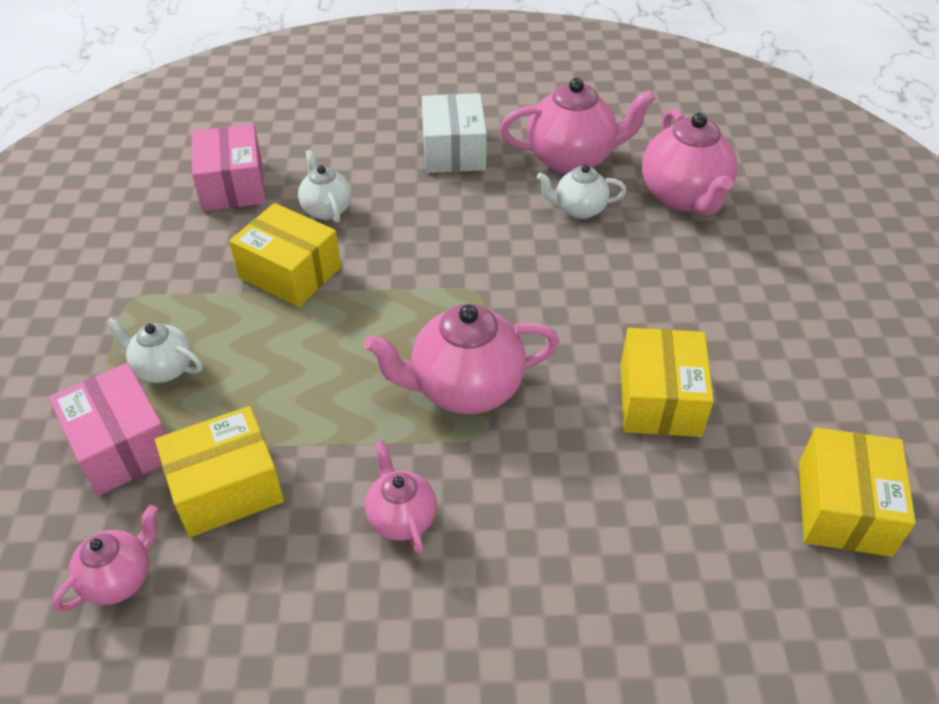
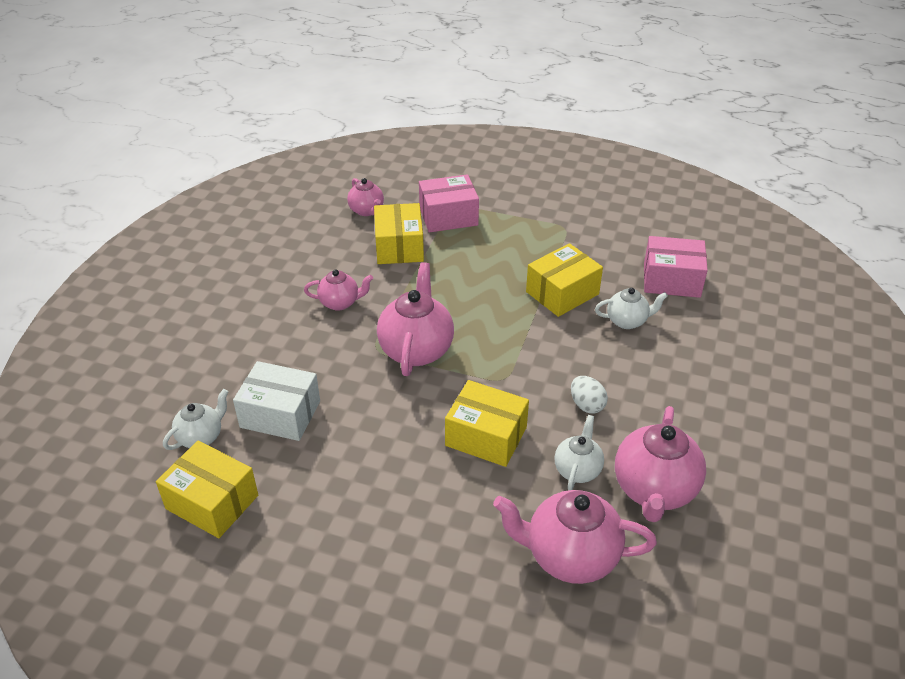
camera: 110 degrees right, 5 degrees down
white teapot [105,317,203,383] -> white teapot moved to [163,389,228,450]
white box [421,93,487,173] -> white box moved to [233,361,320,441]
yellow box [621,328,714,437] -> yellow box moved to [445,380,529,467]
none -> white egg [571,376,608,414]

